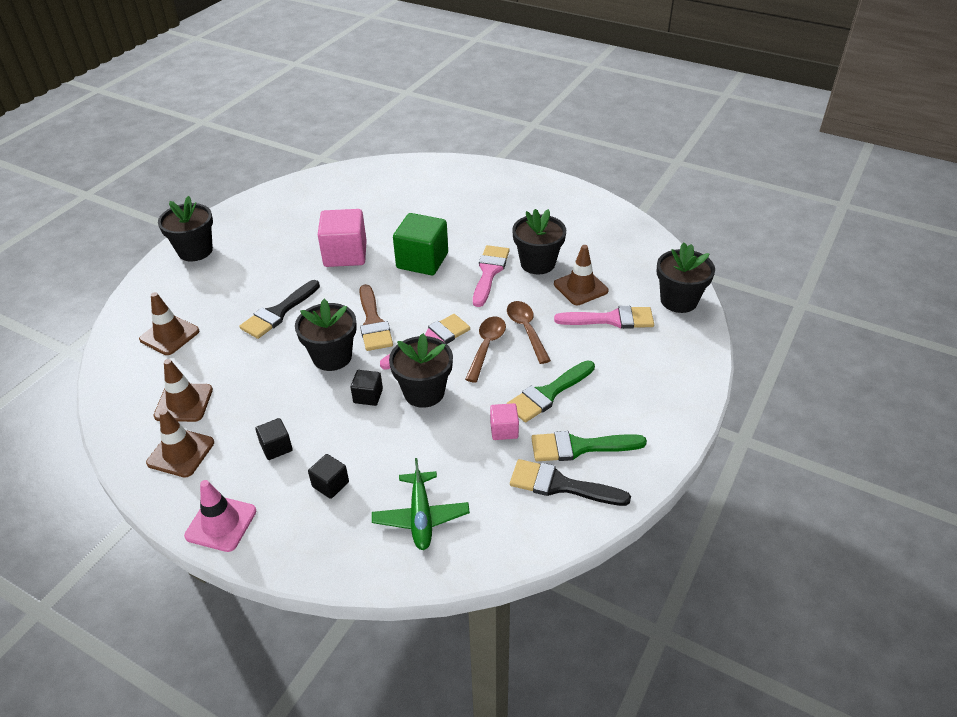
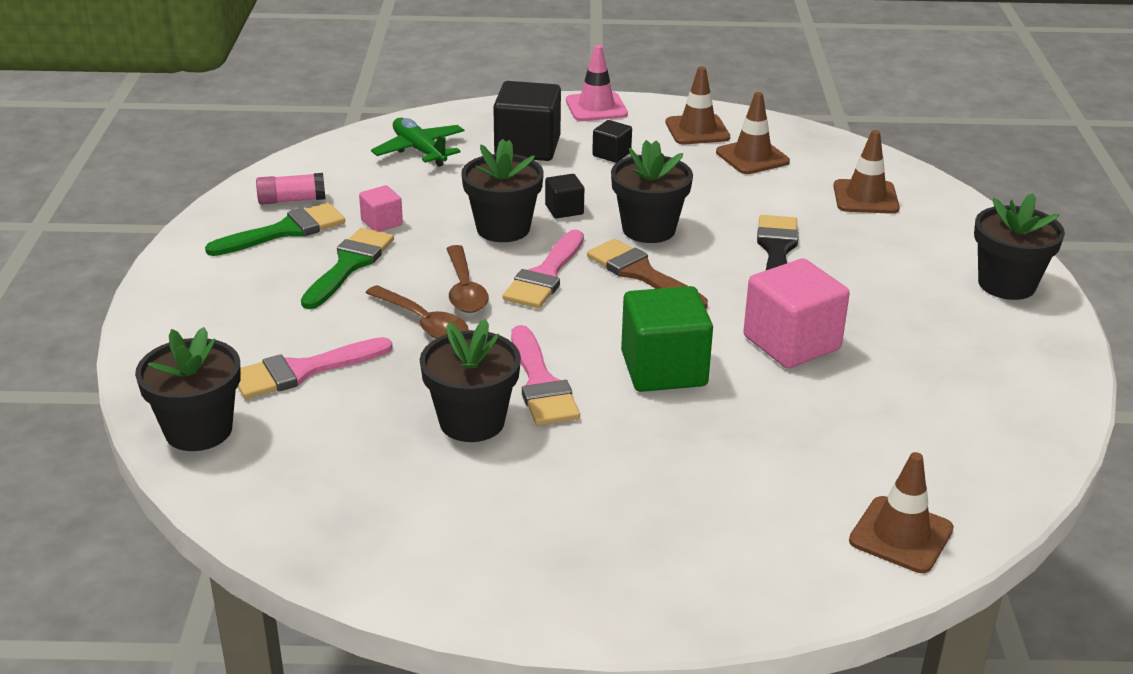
camera: 150 degrees right, 10 degrees down
black cube [308,454,349,499] -> black cube [493,81,561,161], size x2.00
black brush [510,459,631,506] -> pink glue stick [256,173,325,205]
brown traffic cone [554,245,608,305] -> brown traffic cone moved to [849,452,954,573]

